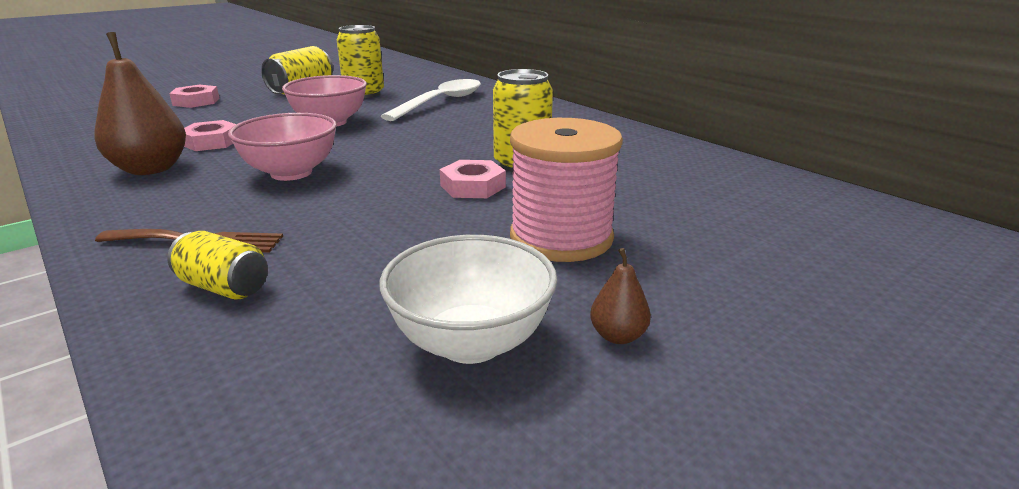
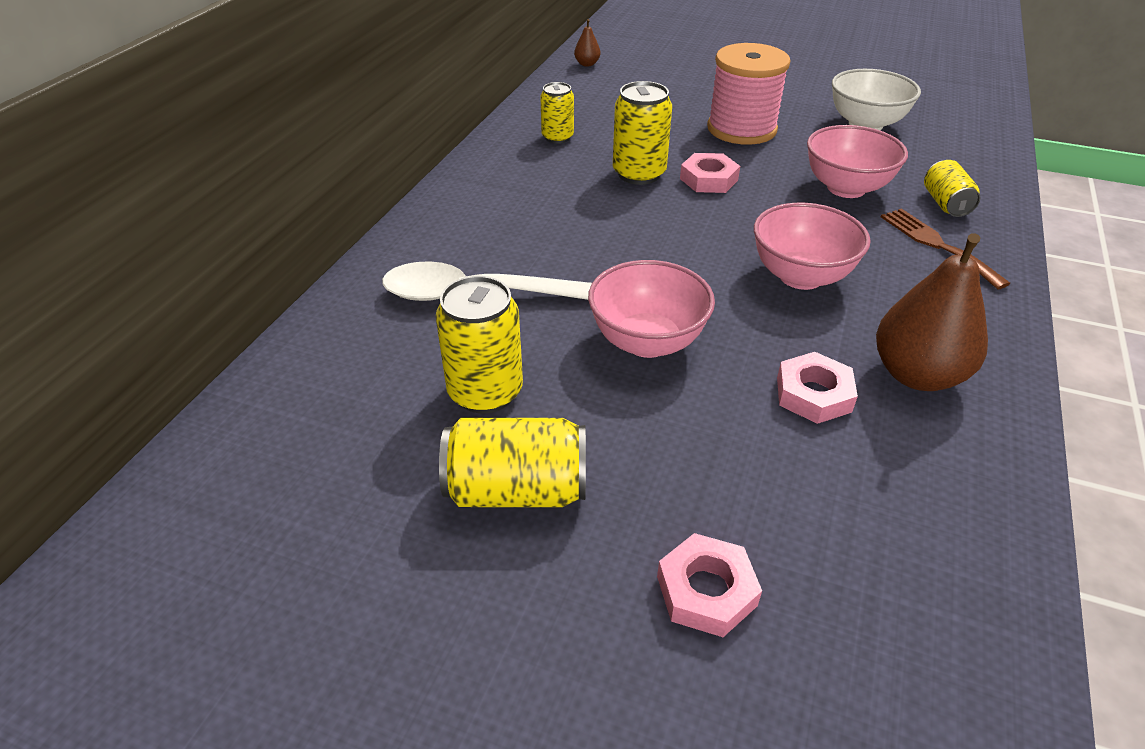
camera: 120 degrees left, 15 degrees up
brown pear [590,248,651,344] -> brown pear moved to [574,19,600,66]
none -> yellow can [540,82,574,144]
none -> pink bowl [807,125,908,198]

